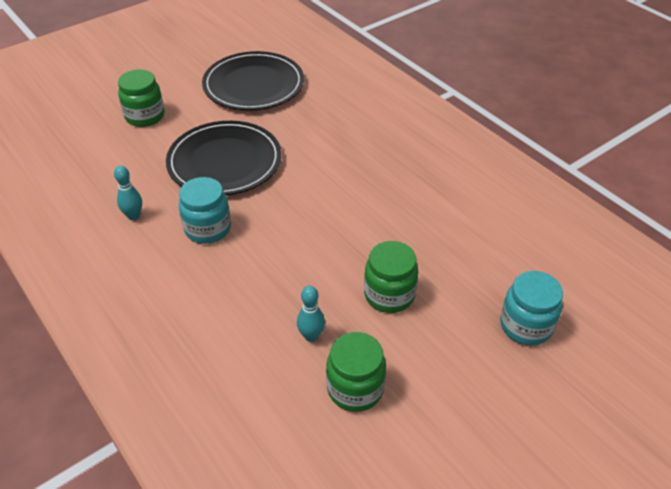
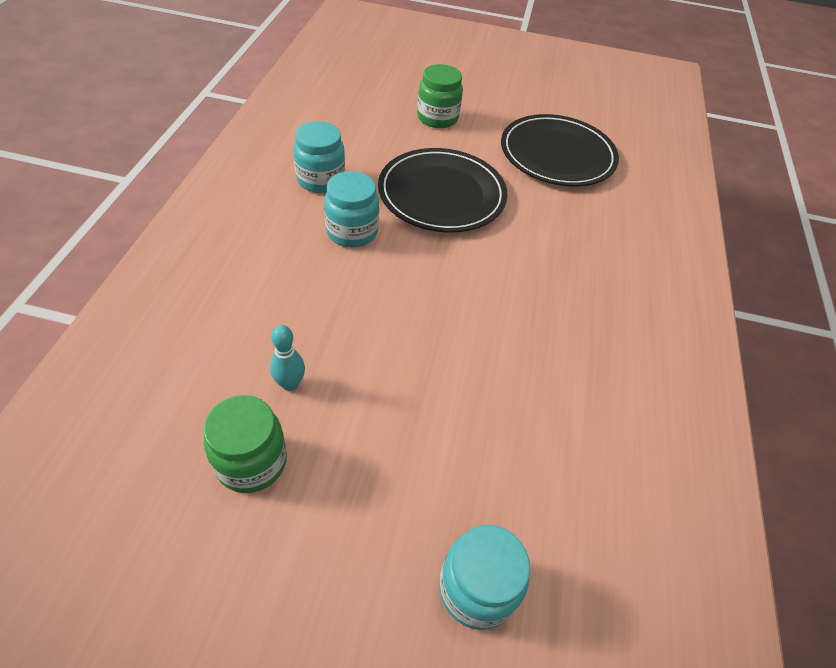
camera: 45 degrees right, 5 degrees up
turquoise bowling pin [114,166,142,220] -> turquoise jar [293,121,345,193]
green jar [364,241,418,313] -> none

